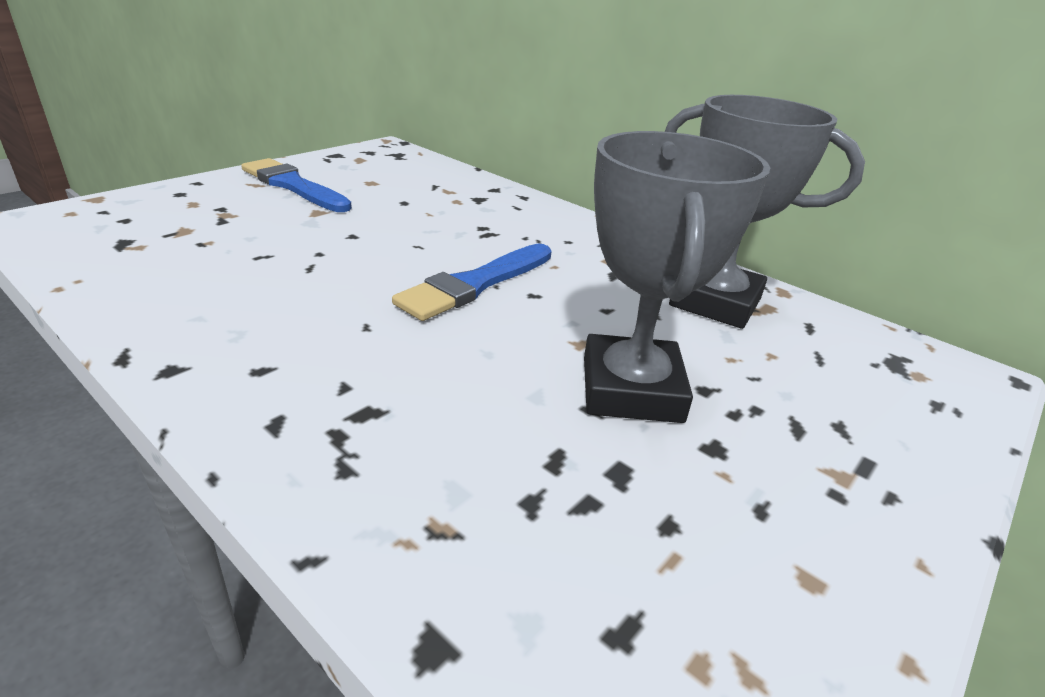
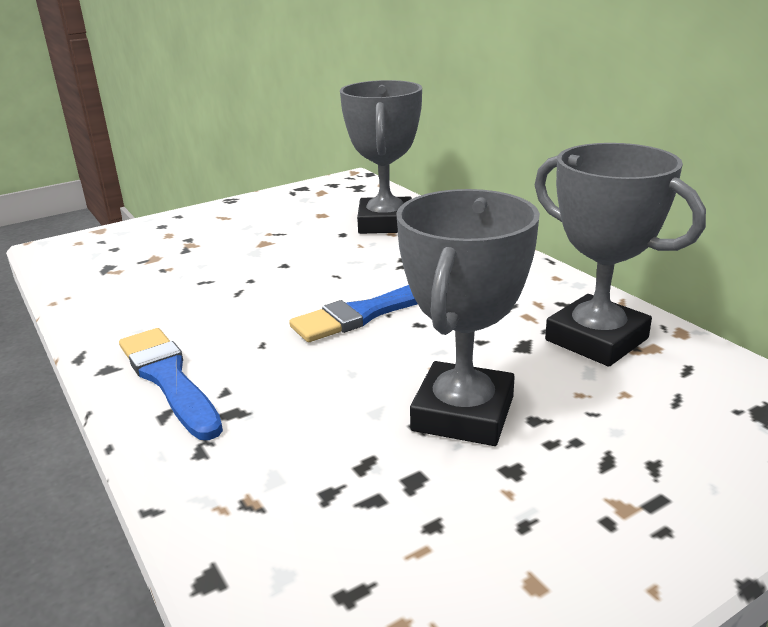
camera: 20 degrees right, 5 degrees down
blue brush [241,158,352,212] -> blue brush moved to [119,328,223,440]
none -> grey trophy [340,80,422,234]

